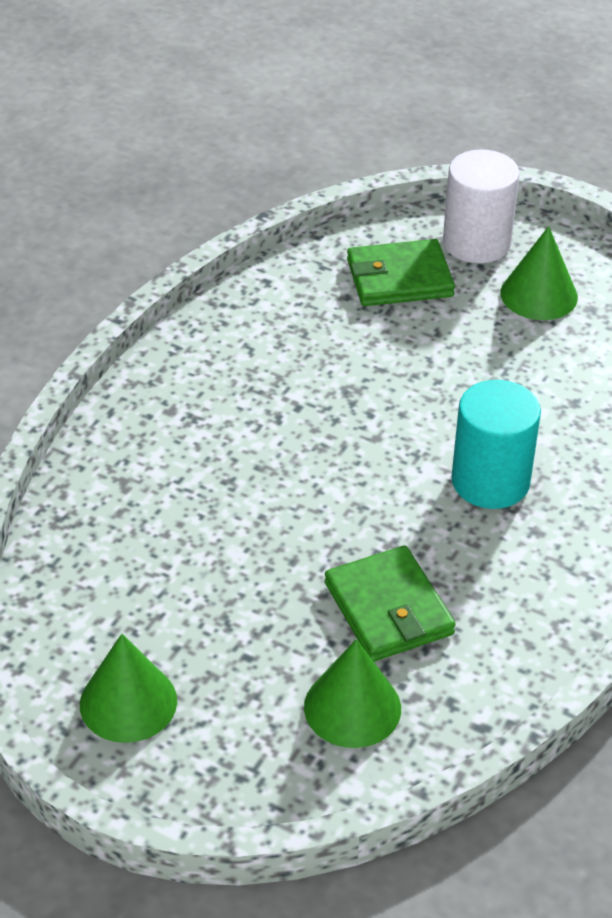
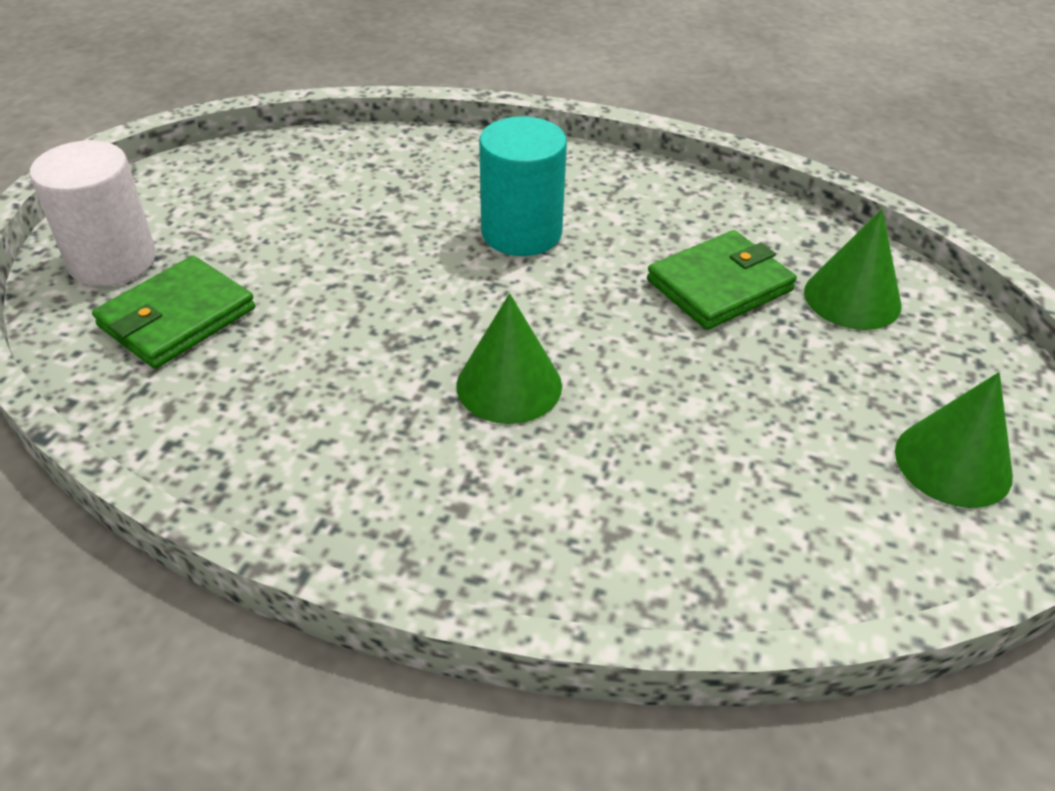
camera: 100 degrees left, 0 degrees up
green wallet [347,239,455,306] -> green wallet turned 60 degrees clockwise [92,256,255,369]
green cone [501,226,578,320] -> green cone moved to [456,294,562,424]

